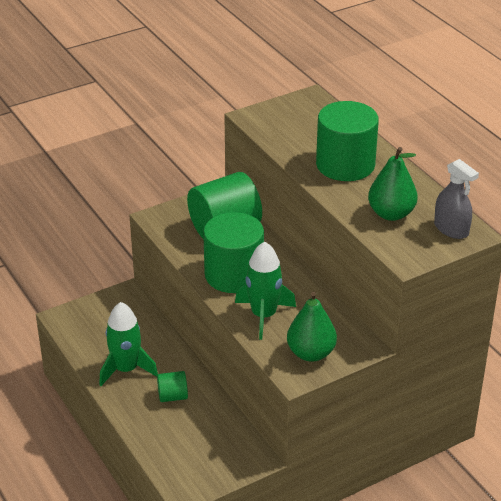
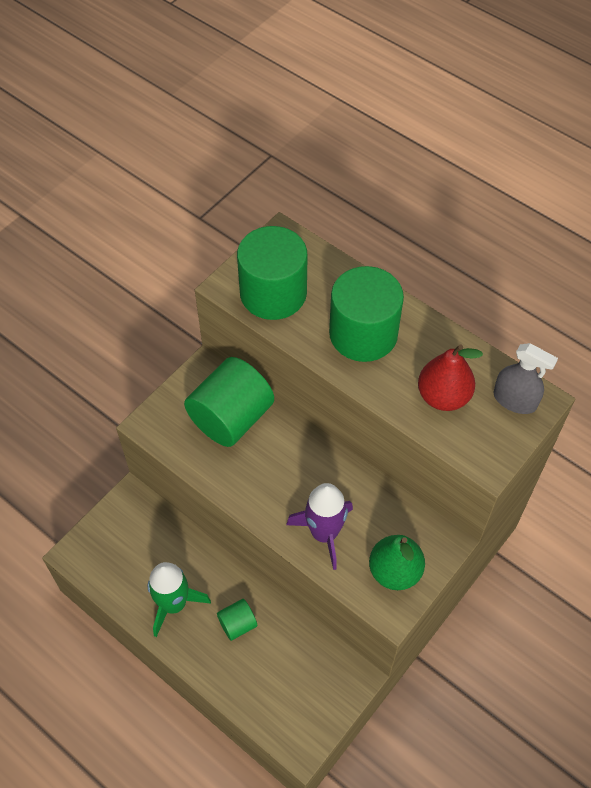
camera: 20 degrees left, 20 degrees up
green cylinder [203,212,264,293] -> green cylinder moved to [237,226,308,320]
green rocket [235,241,296,340] -> purple rocket [286,483,353,570]
green pear [368,147,418,221] -> red pear [418,344,483,411]

